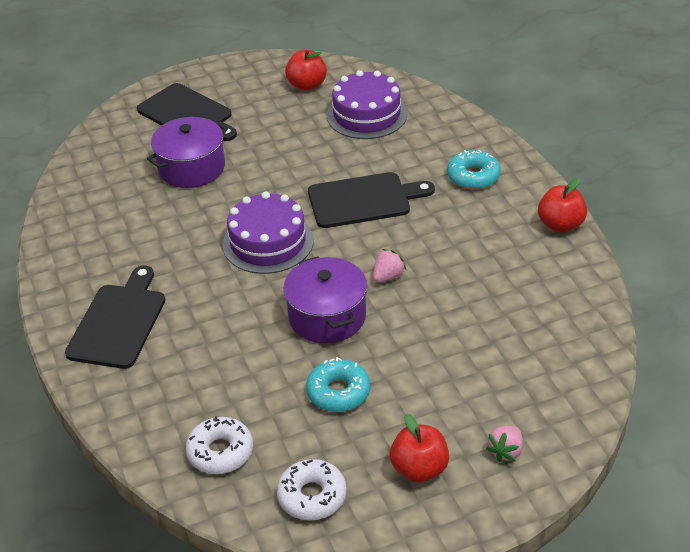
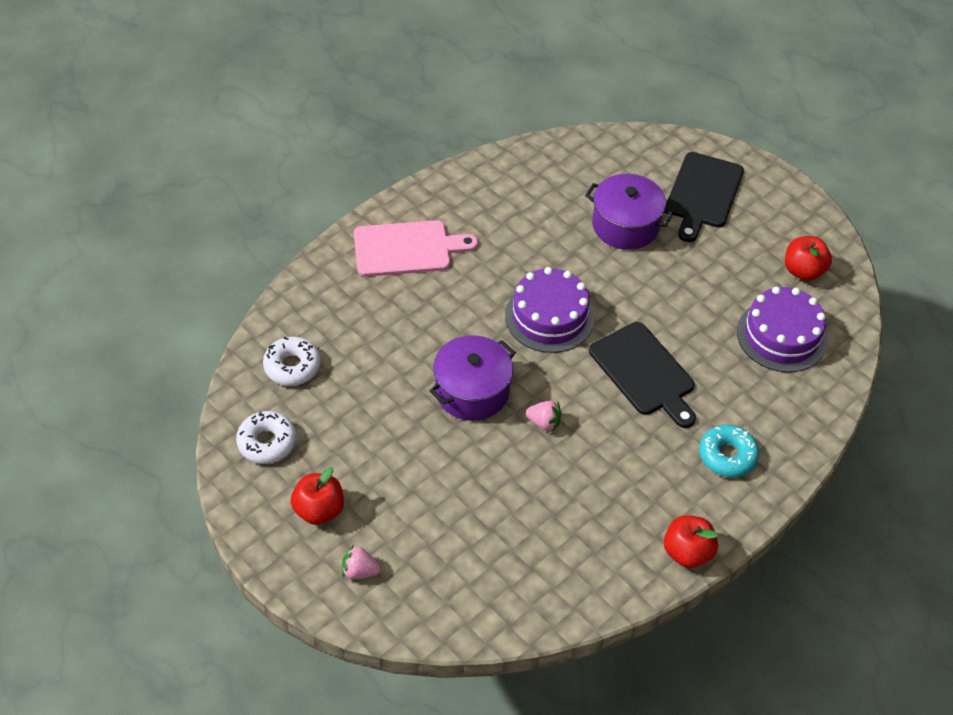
camera: 65 degrees right, 10 degrees up
black cutting board [65,266,165,369] -> pink cutting board [354,220,478,277]
turquoise donut [306,357,370,412] -> none

